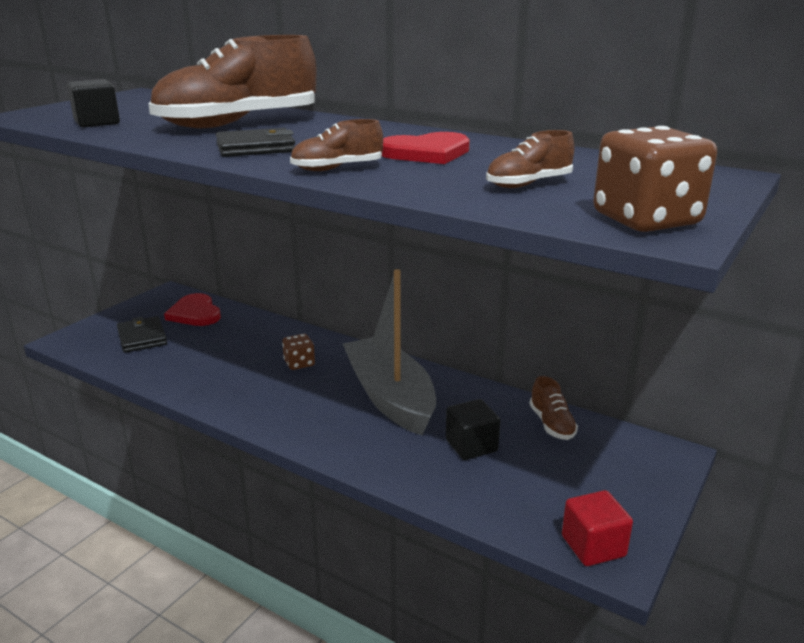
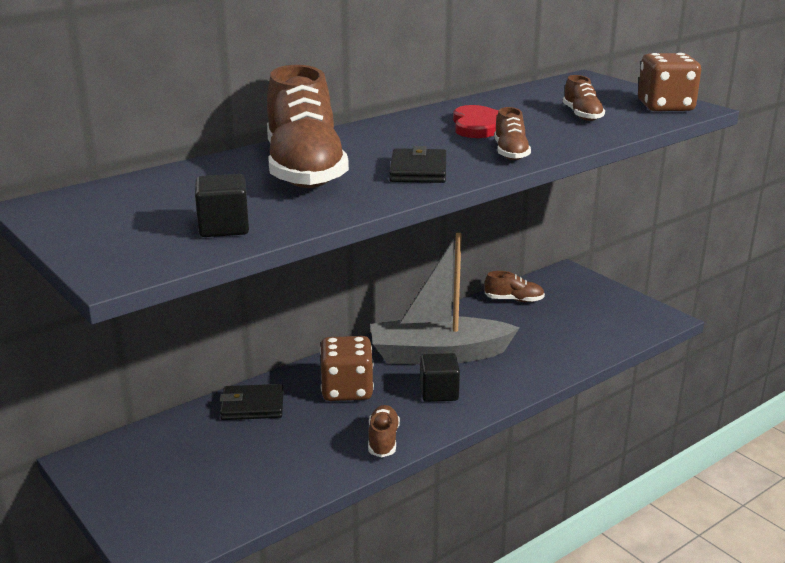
camera: 70 degrees left, 0 degrees up
black wallet [117,316,167,353] -> black wallet moved to [220,384,284,420]
red heart [164,293,221,326] -> none
brown dice [282,334,315,370] -> brown dice [320,336,374,401], size x1.79
black cube [446,399,500,460] -> black cube moved to [420,353,460,402]
red cube [562,490,633,566] -> none
none -> brown shoe [368,405,400,458]

